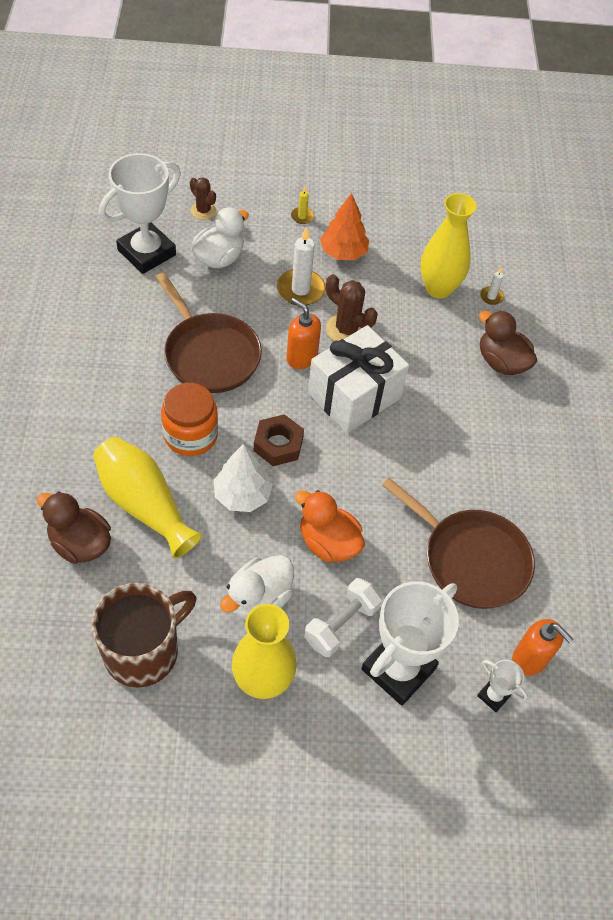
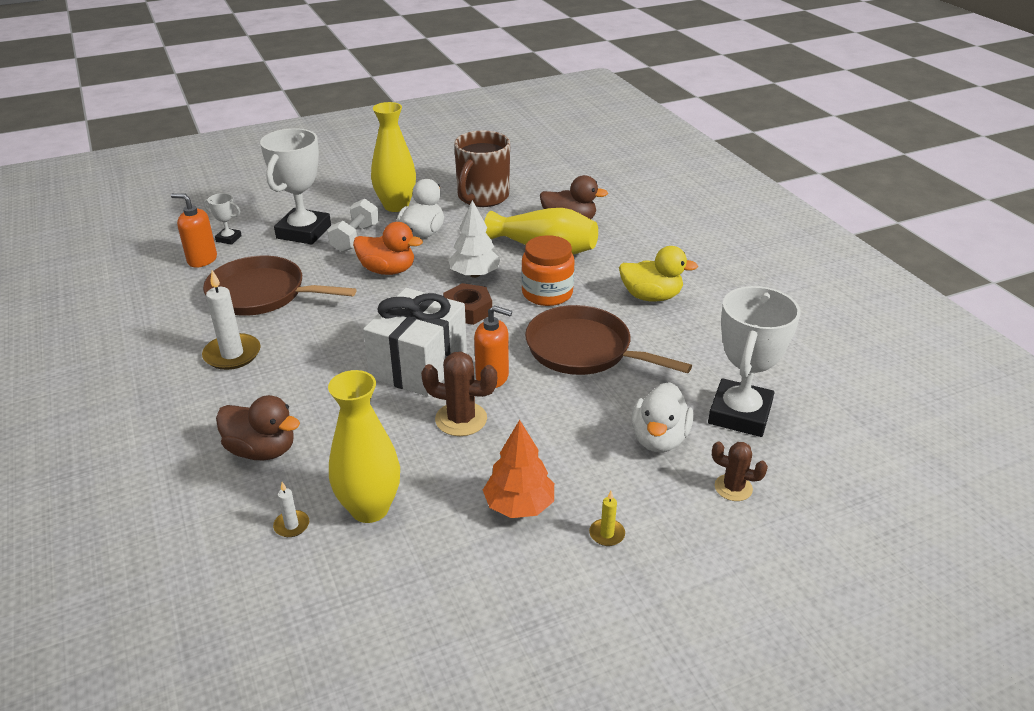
camera: 160 degrees right, 20 degrees down
white candle [277,227,326,305] -> white candle moved to [202,270,261,370]
none -> yellow duck [619,246,698,302]

